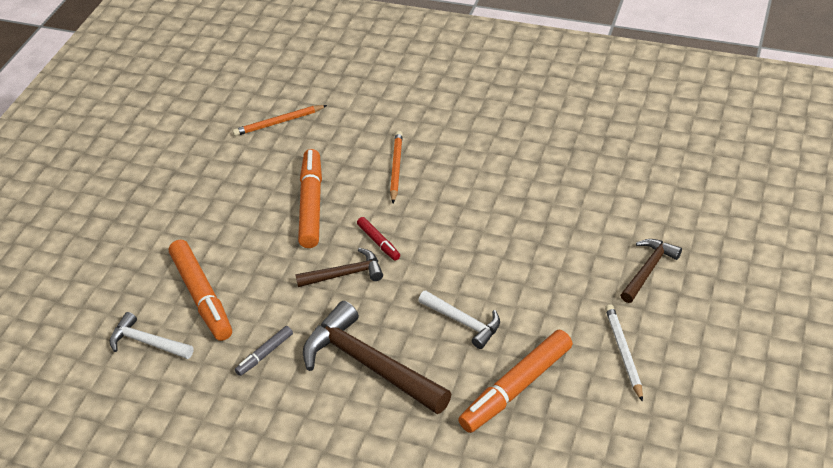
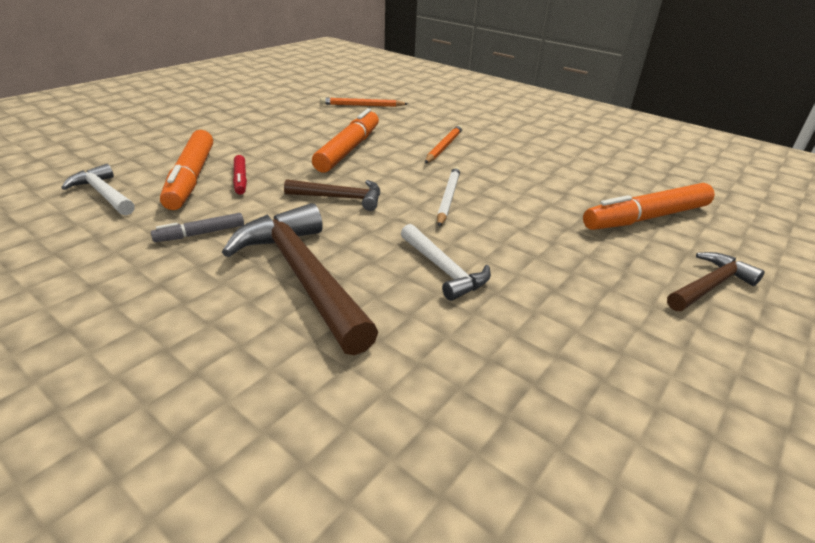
camera: 15 degrees right, 10 degrees down
red marker [357,217,400,261] -> red marker moved to [233,155,247,195]
orange marker [458,330,573,433] -> orange marker moved to [583,183,715,230]
white pencil [605,304,643,402] -> white pencil moved to [437,166,460,227]

